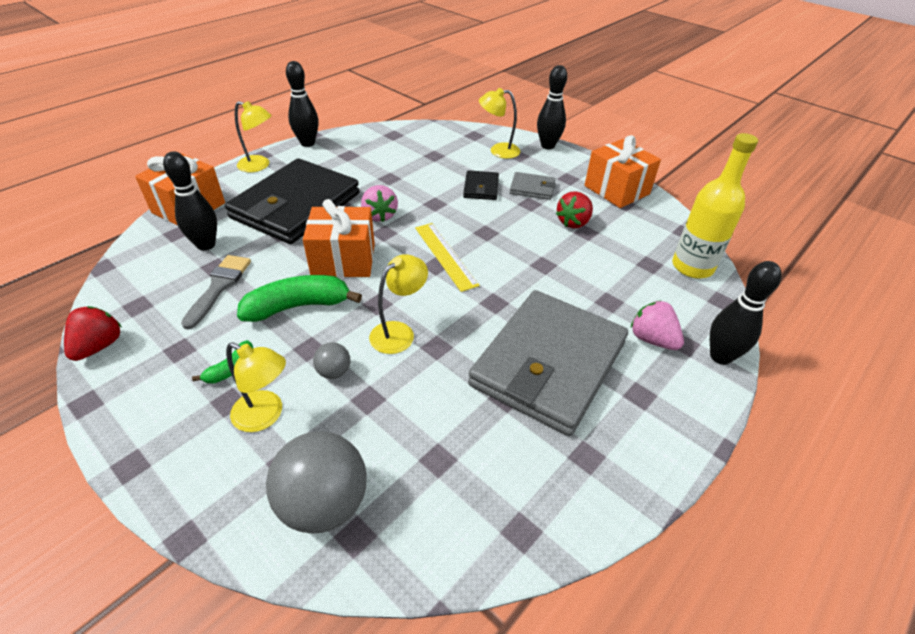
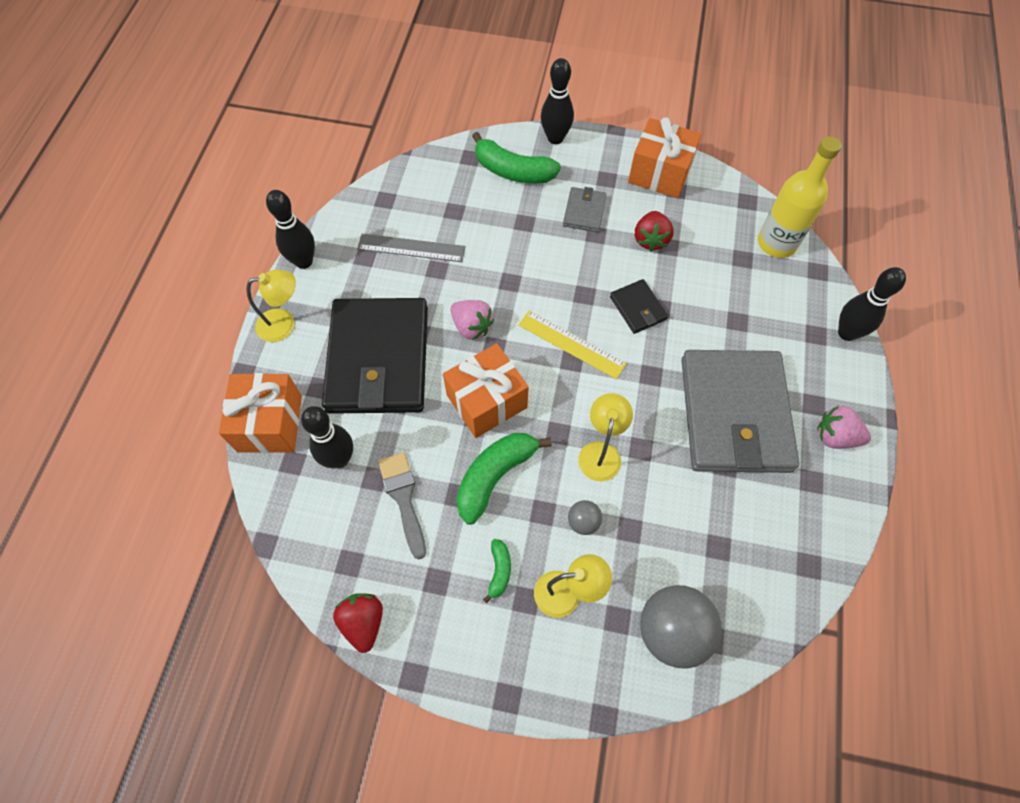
camera: 30 degrees left, 20 degrees up
black wallet [463,170,499,200] -> black wallet moved to [610,279,668,334]
yellow lamp [479,88,520,159] -> green banana [472,132,561,183]
grey wallet [510,172,556,200] -> grey wallet turned 60 degrees counterclockwise [563,187,606,232]
pink strawberry [631,300,684,350] -> pink strawberry moved to [817,406,871,449]
none -> grey ruler [357,234,465,262]

